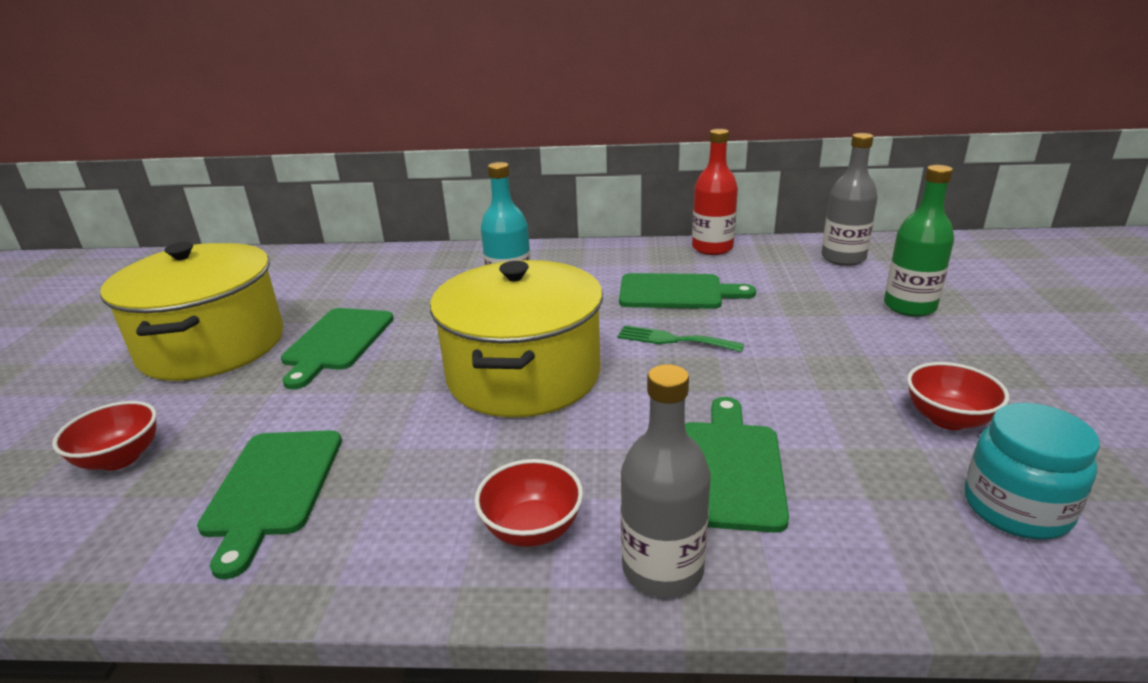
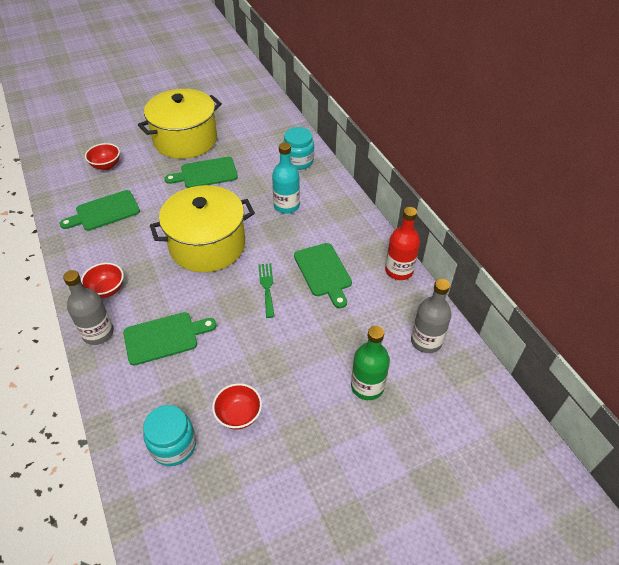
camera: 60 degrees right, 20 degrees up
none -> turquoise jar [283,127,314,170]

